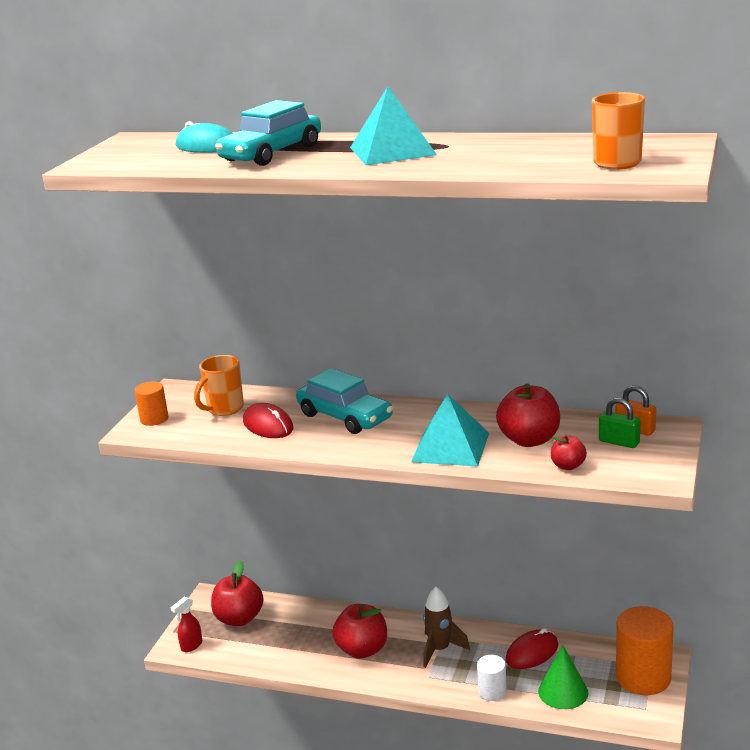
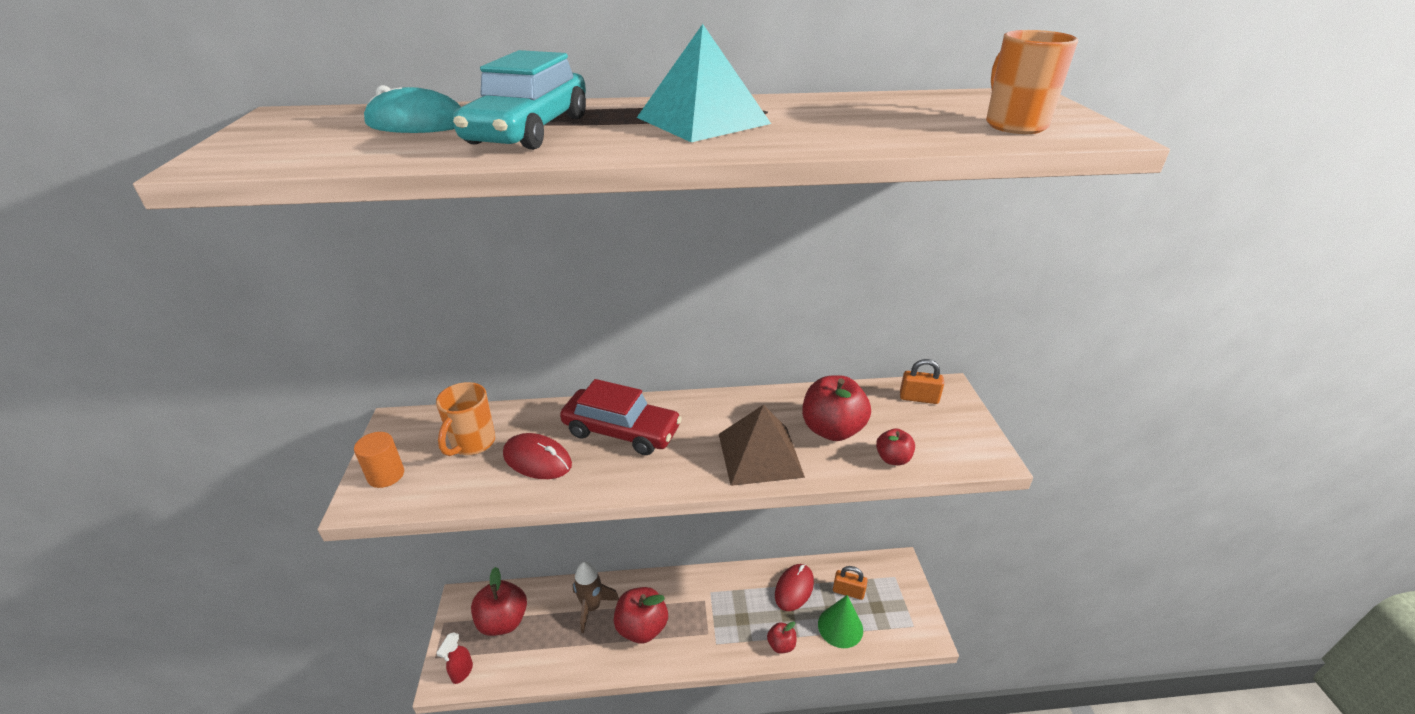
camera: 25 degrees left, 10 degrees up
turquoise car [296,368,393,434] -> red car [560,379,682,455]
turquoise pyramid [411,394,489,467] -> brown pyramid [719,405,805,486]
brown rocket [423,587,470,668] -> brown rocket moved to [573,562,619,633]
white cylinder [477,655,507,701] -> red apple [767,621,797,654]
green padlock [599,398,640,448] -> none
orange cylinder [616,606,674,695] -> none
none -> orange padlock [833,566,868,600]

